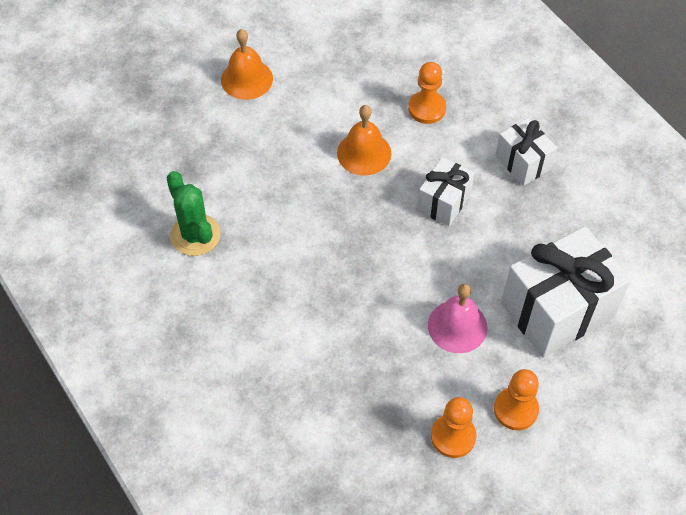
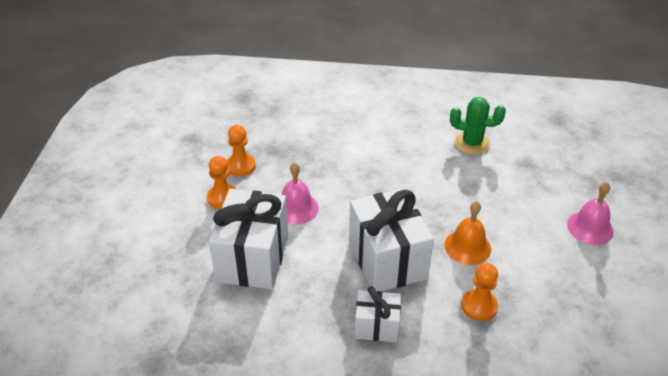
camera: 130 degrees right, 15 degrees down
orange bell [221,29,273,100] -> pink bell [567,182,614,245]
white gift [417,157,474,226] -> white gift [349,188,434,291], size x1.84

